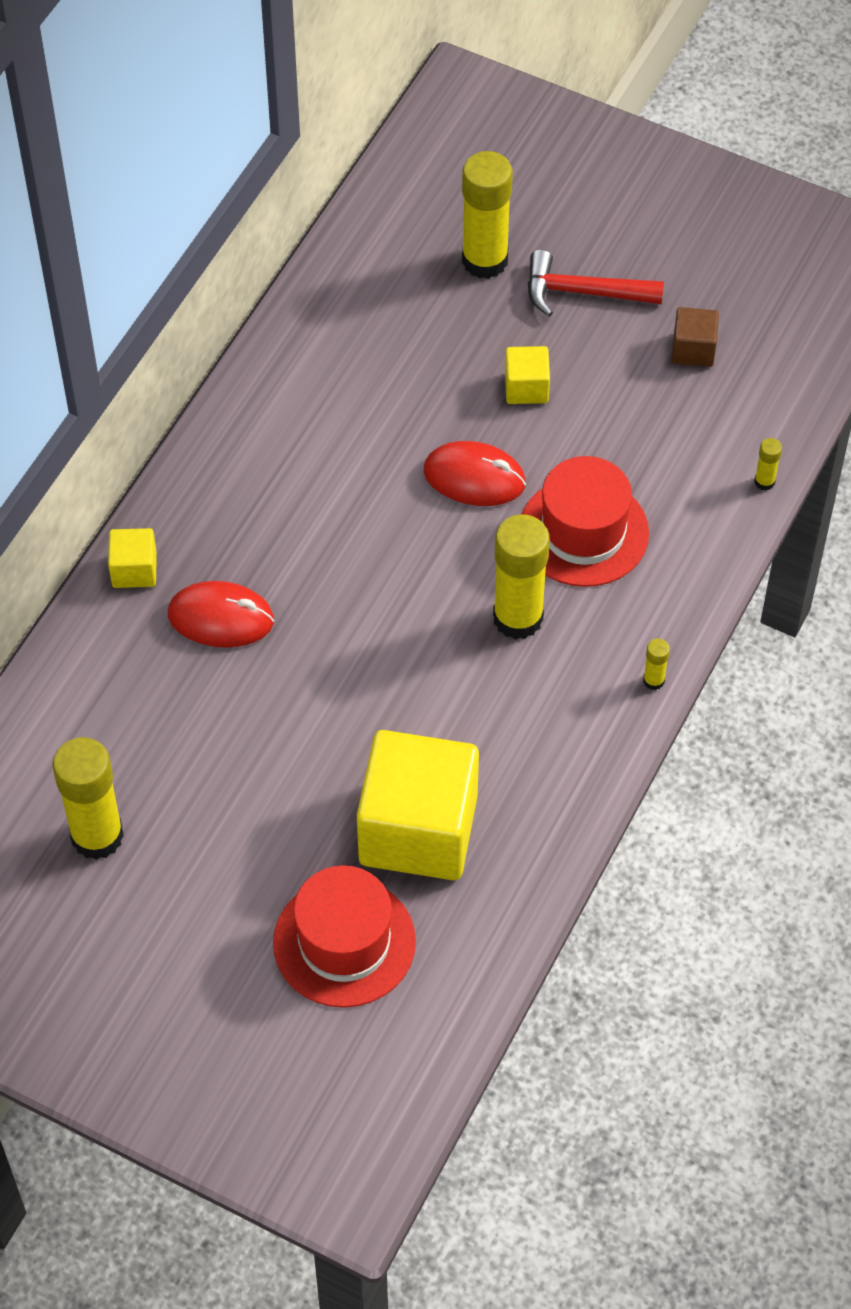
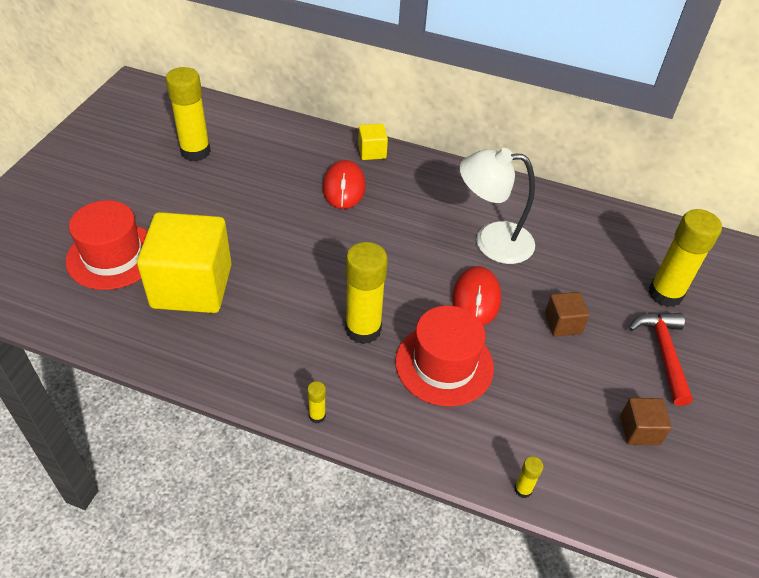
camera: 80 degrees right, 10 degrees down
yellow cube [505,346,550,404] -> brown cube [545,292,590,336]
none -> white lamp [460,148,535,264]

